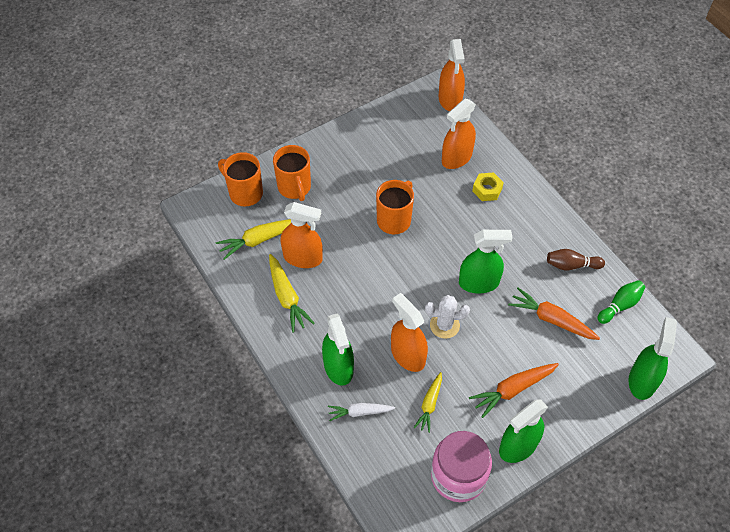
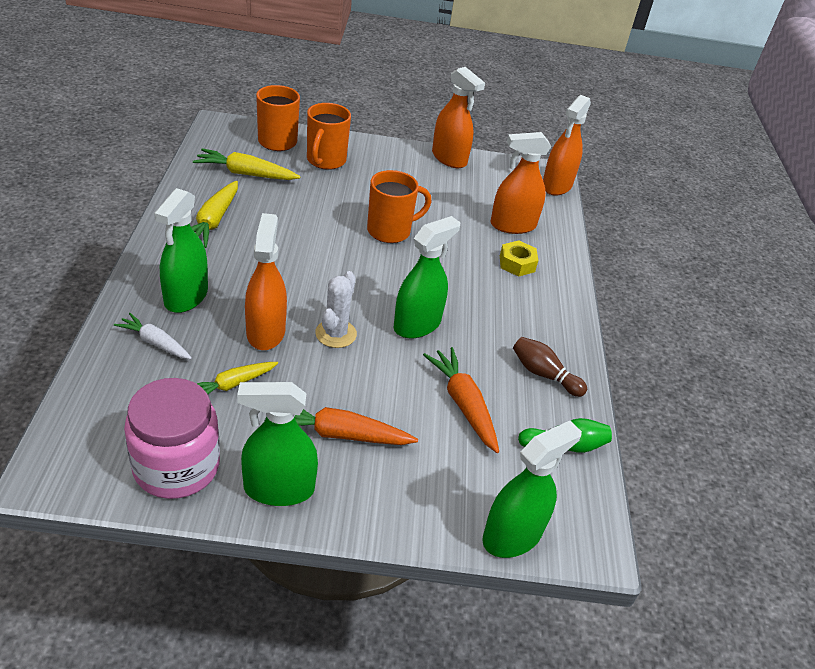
camera: 30 degrees right, 15 degrees down
orange spray bottle [280,202,323,268] -> orange spray bottle moved to [432,67,485,168]
white cactus [425,295,470,339] -> white cactus turned 75 degrees clockwise [315,271,357,348]
green spray bottle [459,230,513,293] -> green spray bottle turned 75 degrees counterclockwise [394,216,461,338]

